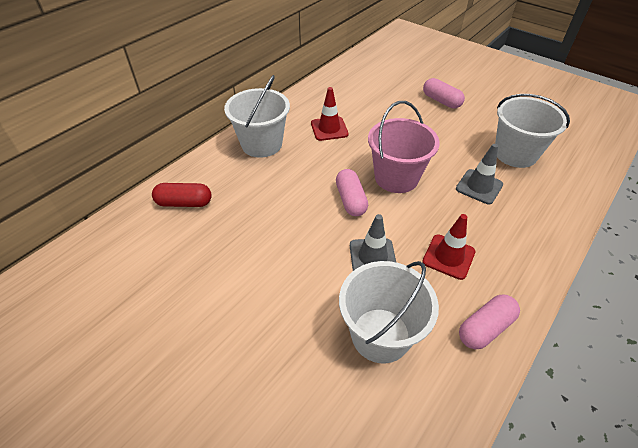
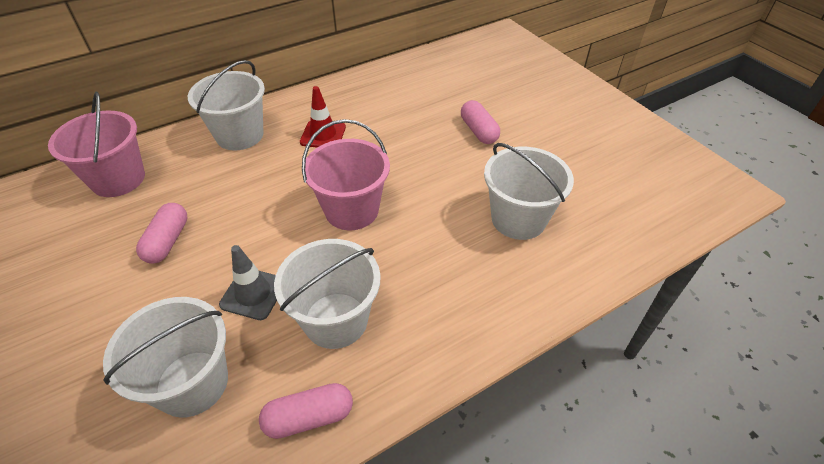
camera: 20 degrees right, 0 degrees up
red capsule [152,183,212,207] -> pink bucket [48,92,145,197]
pink capsule [336,169,368,216] -> pink capsule moved to [136,203,187,264]
red traffic cone [422,214,475,280] -> white bucket [274,239,381,349]
grey traffic cone [456,144,503,204] -> none

